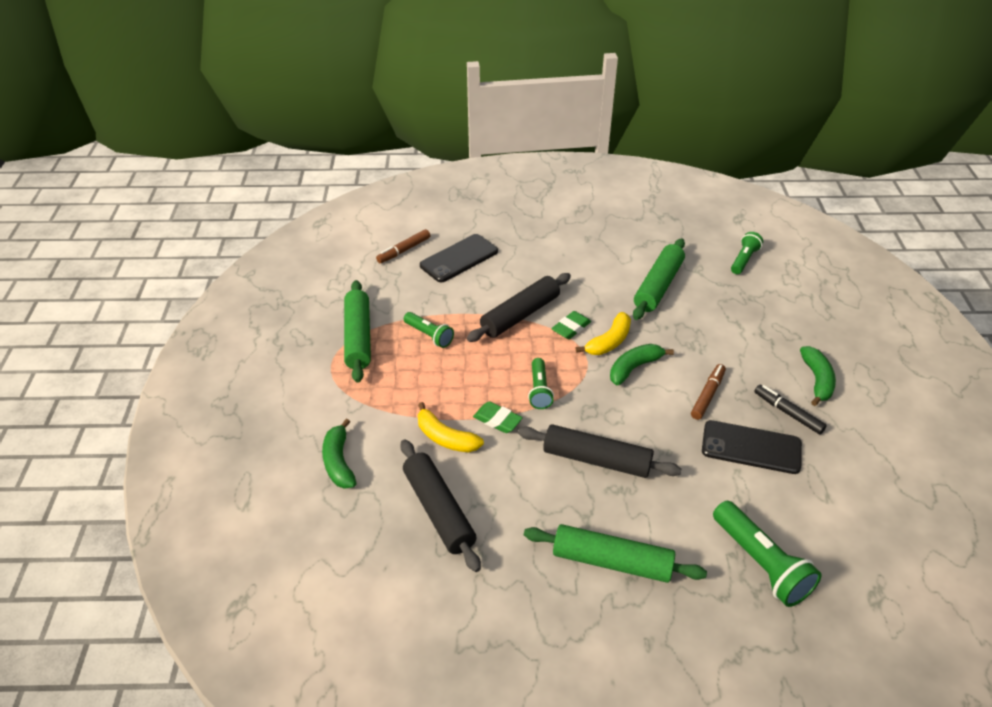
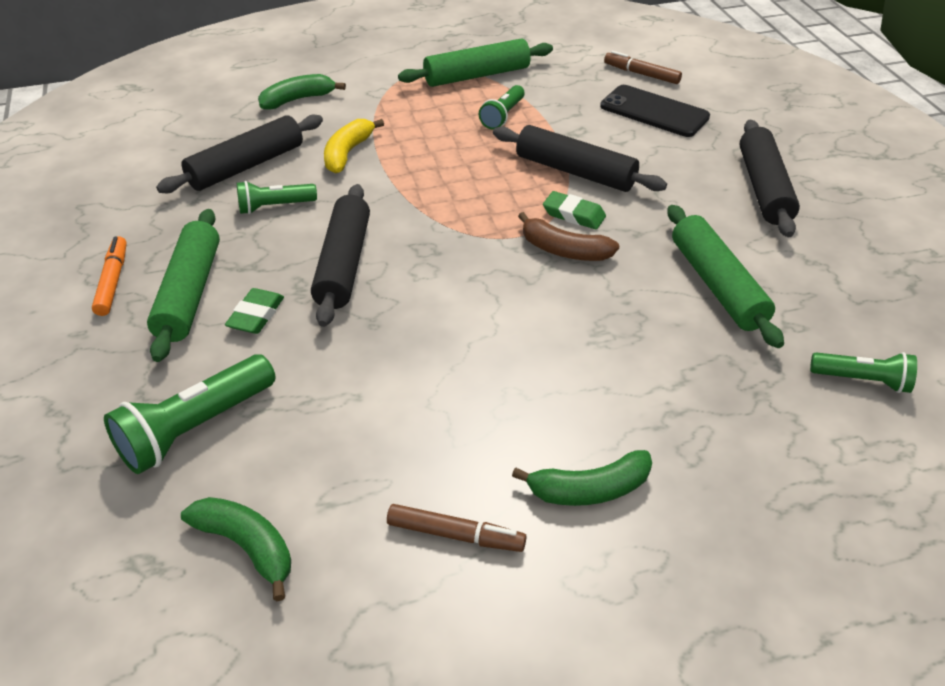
camera: 75 degrees right, 0 degrees up
green eraser [473,401,523,433] -> green eraser moved to [225,288,284,334]
green flashlight [528,358,554,409] -> green flashlight moved to [237,181,317,214]
yellow banana [576,312,631,355] -> brown banana [518,212,619,261]
green banana [610,344,674,385] -> green banana moved to [181,497,291,601]
green rolling pin [633,238,685,320] -> green rolling pin turned 60 degrees clockwise [668,205,784,348]
brown marker [691,364,726,420] -> brown marker moved to [387,504,526,552]
black phone [702,420,802,474] -> none
black marker [755,385,827,434] -> none
none -> orange marker [92,236,127,316]
none -> black rolling pin [740,120,800,237]

